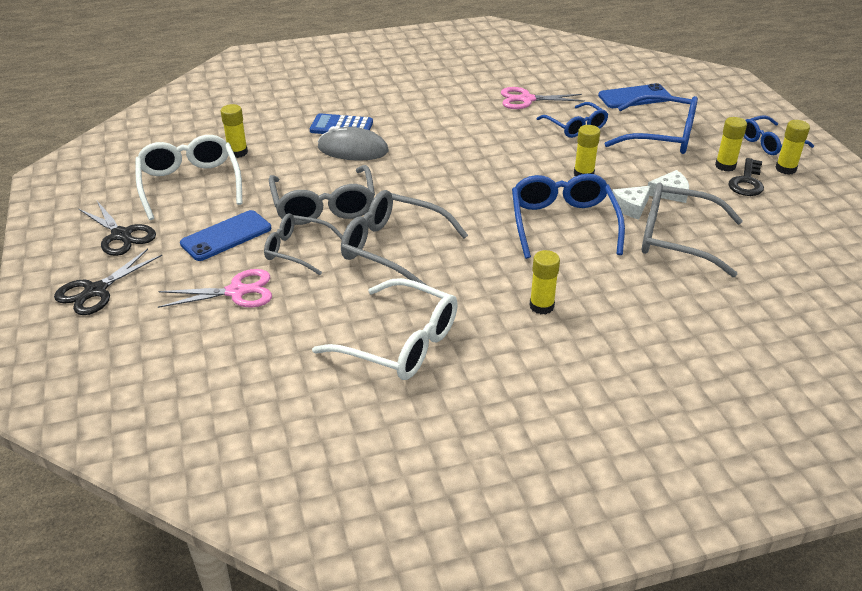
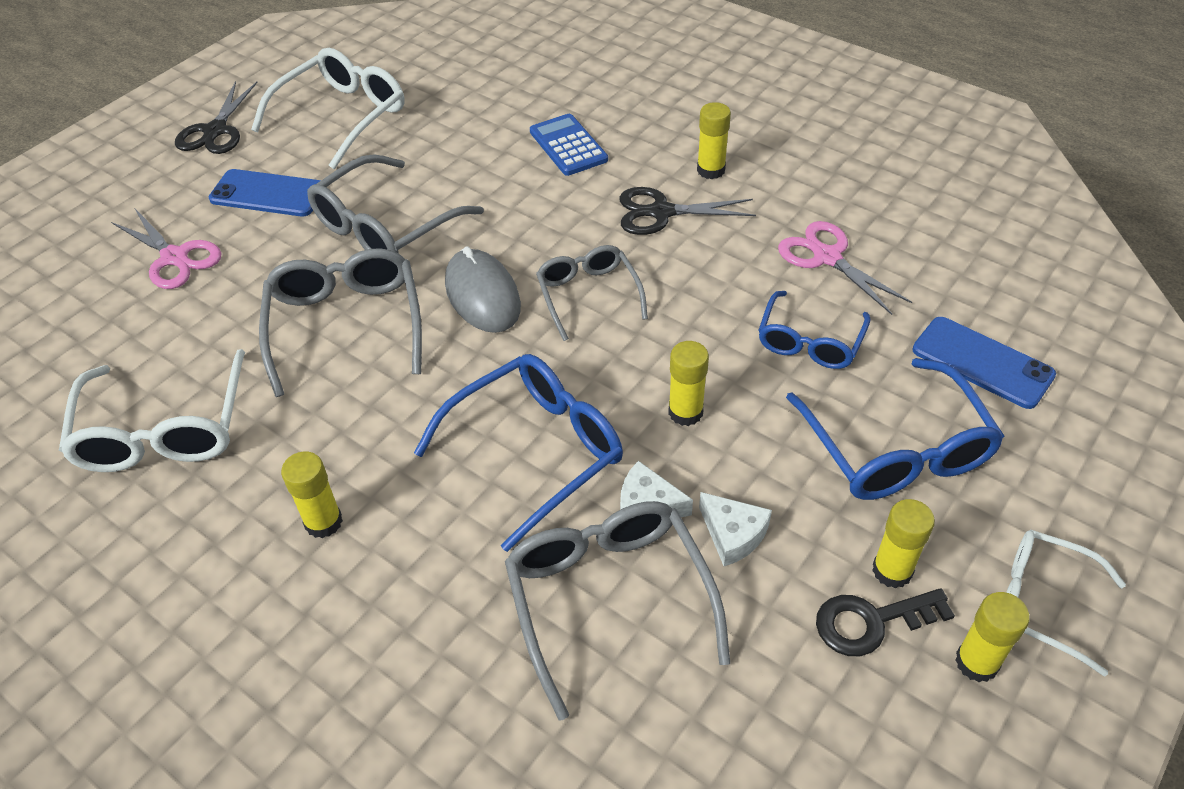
camera: 55 degrees right, 10 degrees up
black scissors [54,249,162,315] -> black scissors moved to [619,187,756,235]
yellow glue stick [221,104,248,158] -> yellow glue stick moved to [697,102,731,179]
grey glasses [264,213,343,275] -> grey glasses moved to [536,245,648,341]
grey mouse [318,126,389,161] -> grey mouse moved to [445,246,521,333]
blue glasses [744,115,814,155] -> white glasses [1006,530,1126,676]

